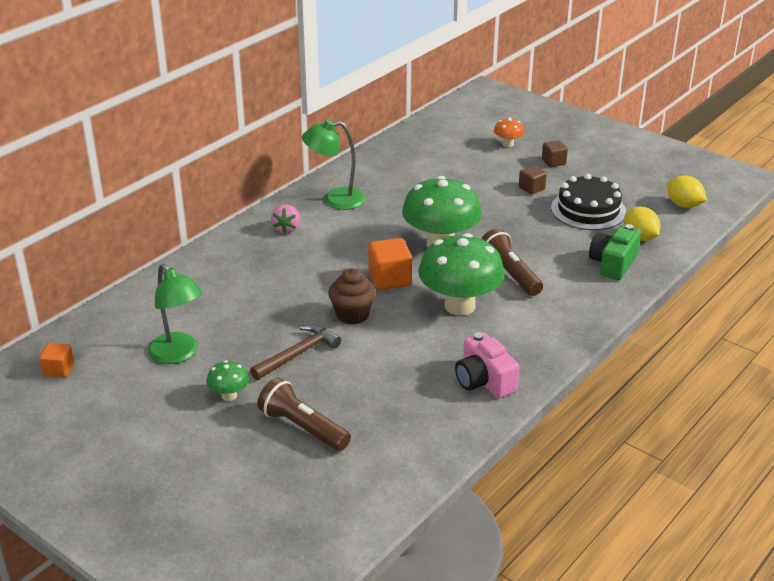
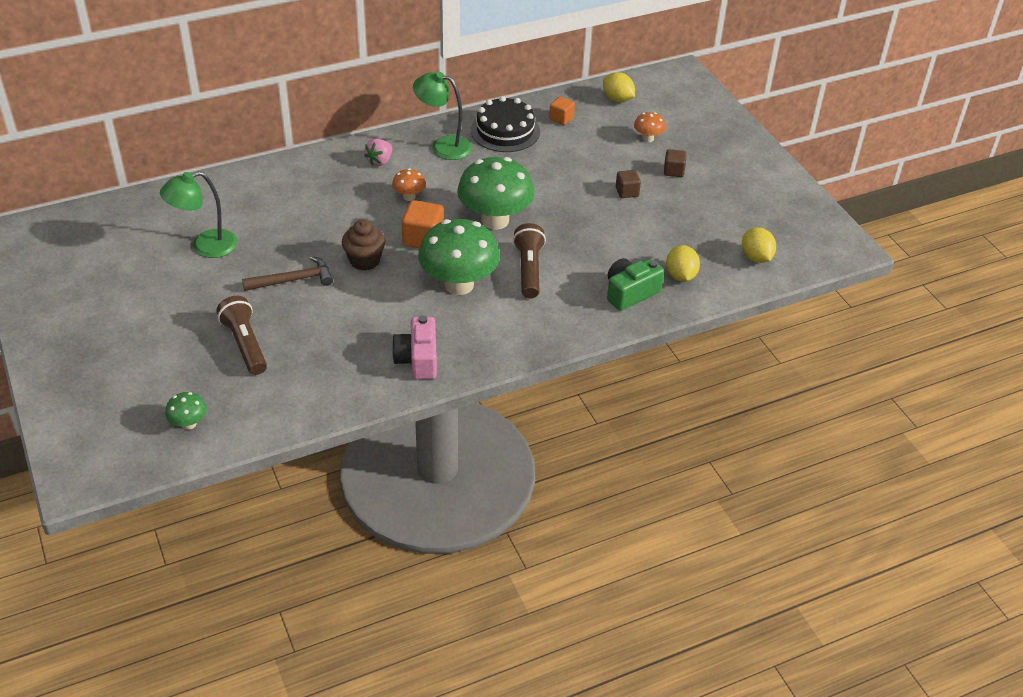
camera: 25 degrees right, 10 degrees up
orange cube [39,343,74,378] -> orange cube moved to [549,96,575,125]
green lamp [148,264,203,364] -> green lamp turned 75 degrees clockwise [160,171,237,258]
green mushroom [206,360,249,401] -> green mushroom moved to [165,392,207,430]
black cake [551,174,626,230] -> black cake moved to [471,96,540,152]
none -> orange mushroom [392,168,426,201]
none -> yellow lemon [603,72,635,102]

